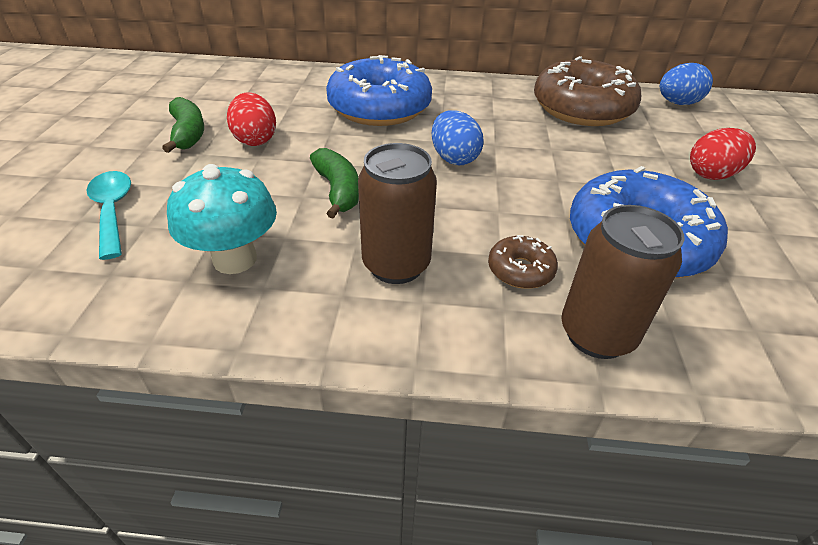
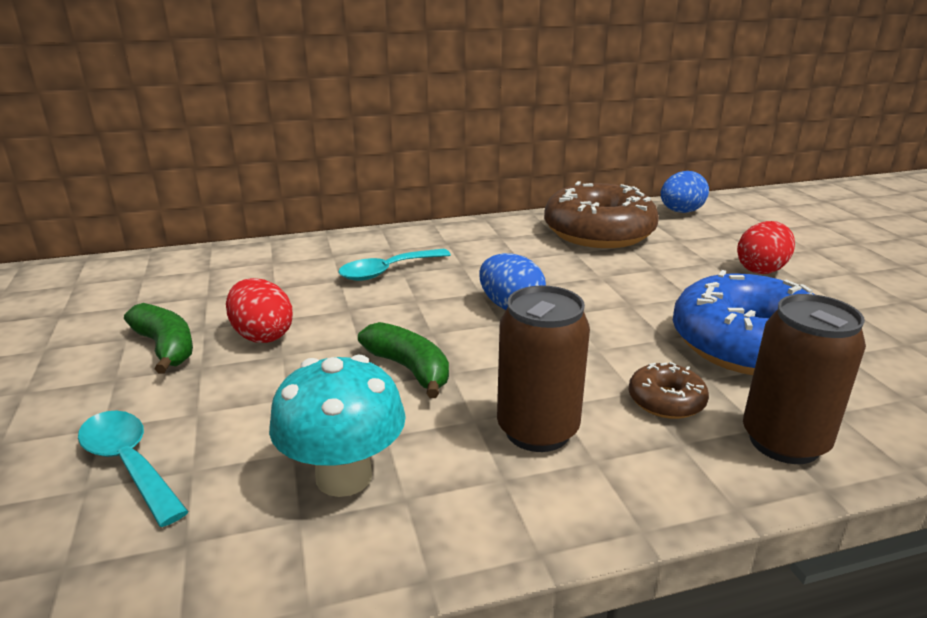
camera: 20 degrees left, 15 degrees down
blue donut [326,55,432,126] -> turquoise spoon [338,249,451,281]

